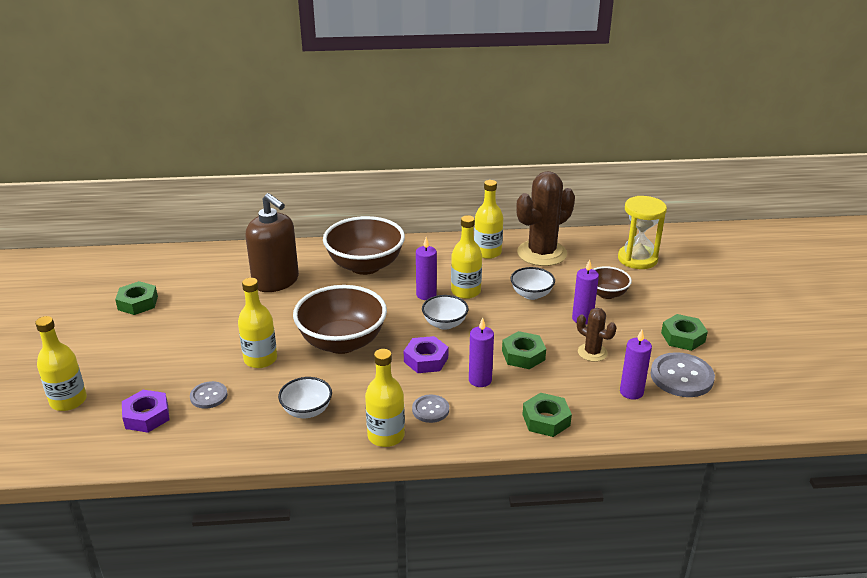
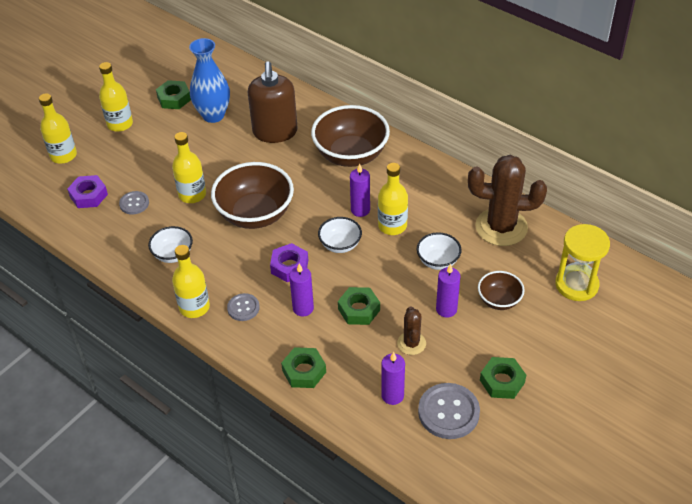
camera: 45 degrees right, 15 degrees up
yellow bottle [474,180,503,259] -> yellow bottle moved to [99,62,133,132]
none -> blue vase [189,38,230,123]

